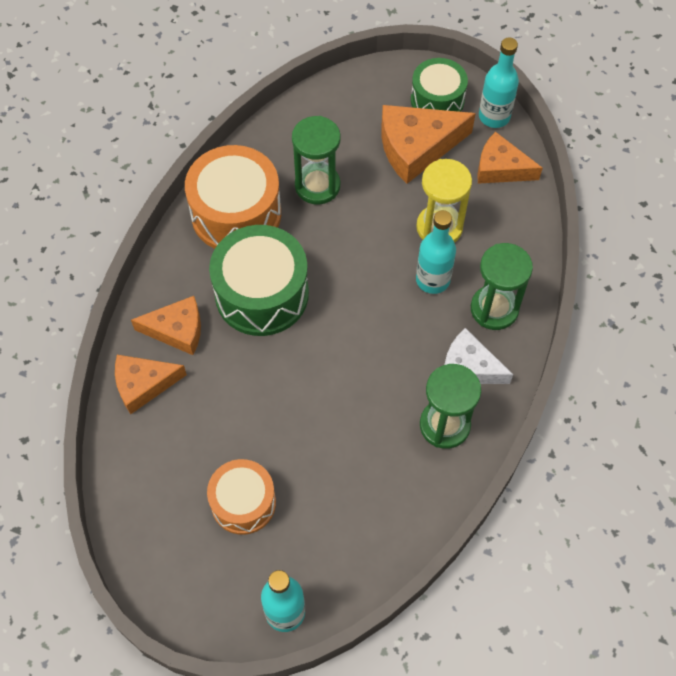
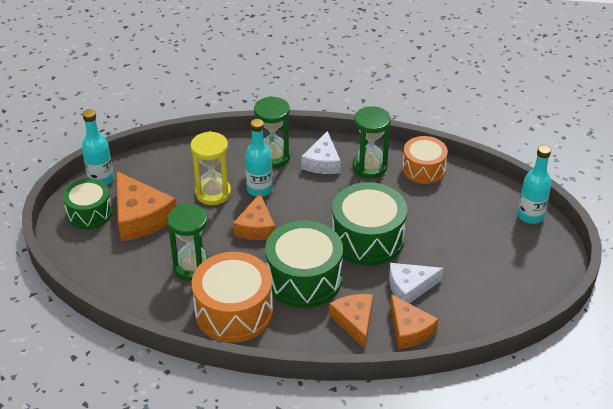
camera: 105 degrees left, 20 degrees down
orange drum [207,459,276,535] -> orange drum moved to [402,136,448,184]
orange cheese [477,132,543,184] -> orange cheese moved to [233,193,275,240]
none -> green drum [332,182,407,266]
none -> white cheese [389,263,444,303]

